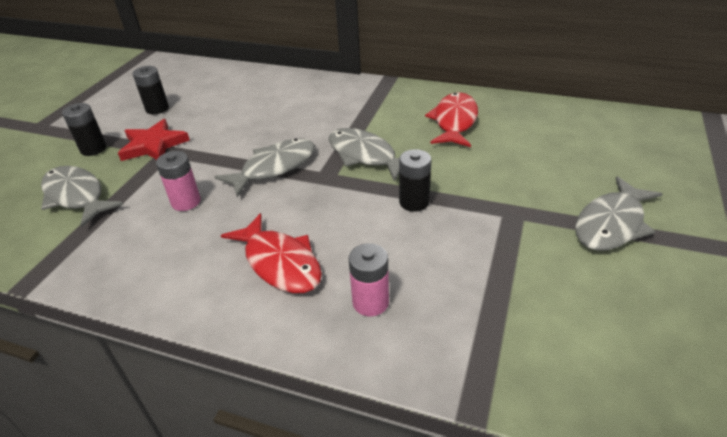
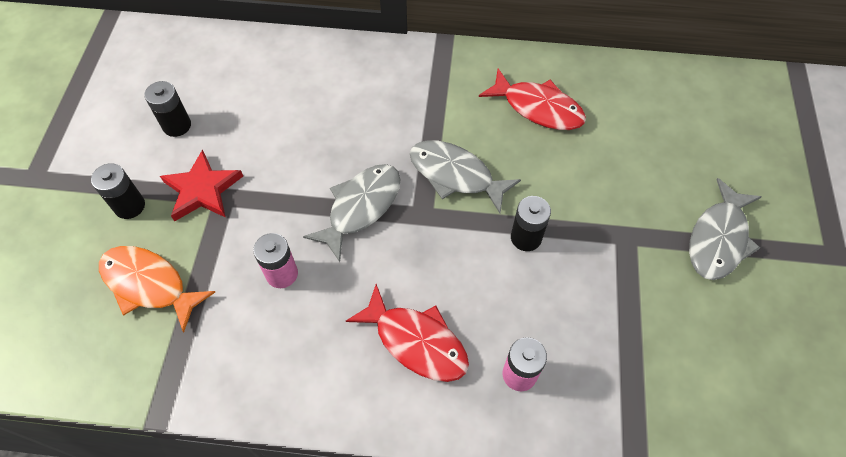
camera: 15 degrees left, 20 degrees up
grey fish [41,166,124,227] -> orange fish [99,246,215,333]
red fish [425,92,478,147] -> red fish turned 120 degrees clockwise [479,68,586,130]

